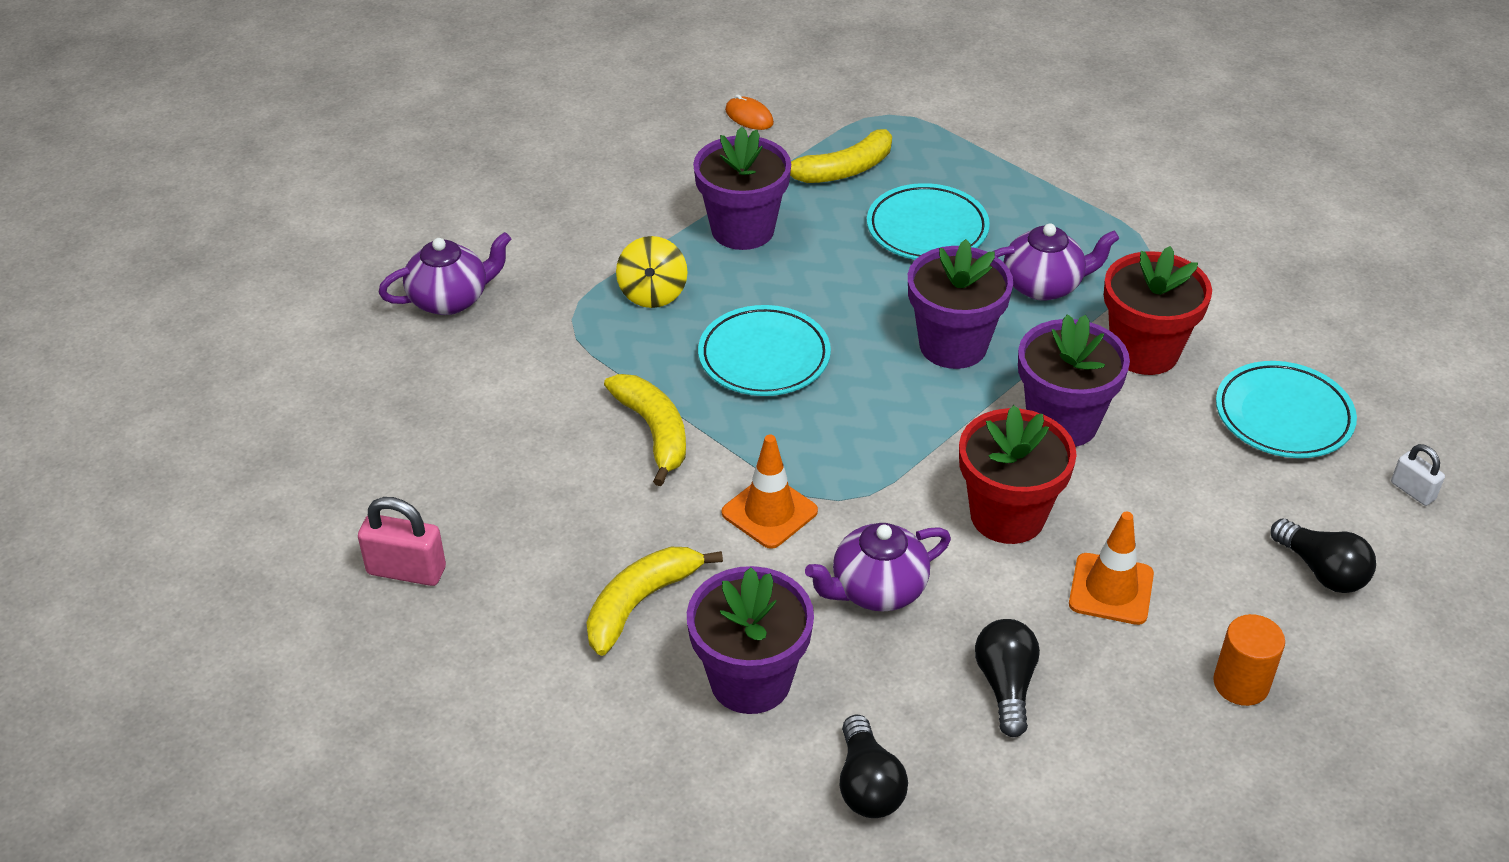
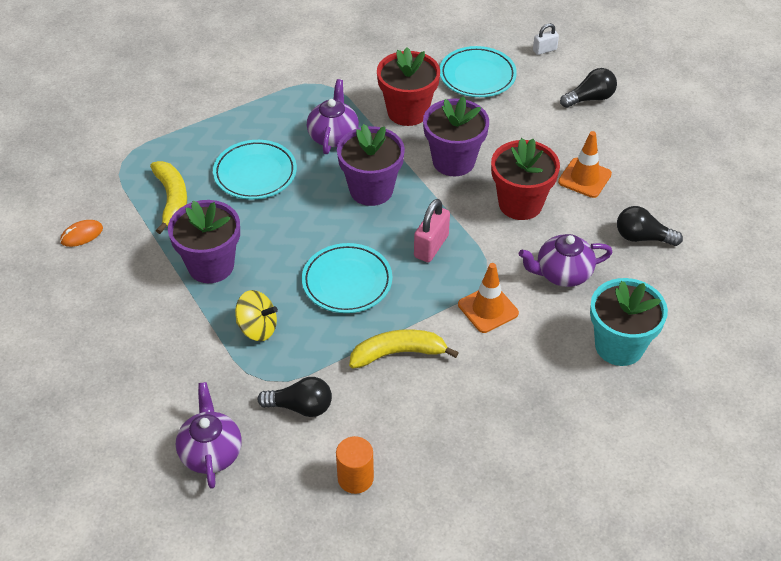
camera: 75 degrees left, 5 degrees up
pink padlock [358,497,446,586] -> pink padlock moved to [414,199,450,262]
yellow banana [586,547,723,656] -> none
purple flower pot [687,566,814,714] -> turquoise flower pot [590,278,668,366]
purple teapot [805,523,951,612] -> purple teapot turned 90 degrees clockwise [519,234,612,287]
black light bulb [840,715,908,818] -> black light bulb moved to [257,377,332,417]
orange cylinder [1213,614,1285,706] -> orange cylinder moved to [336,436,374,494]

